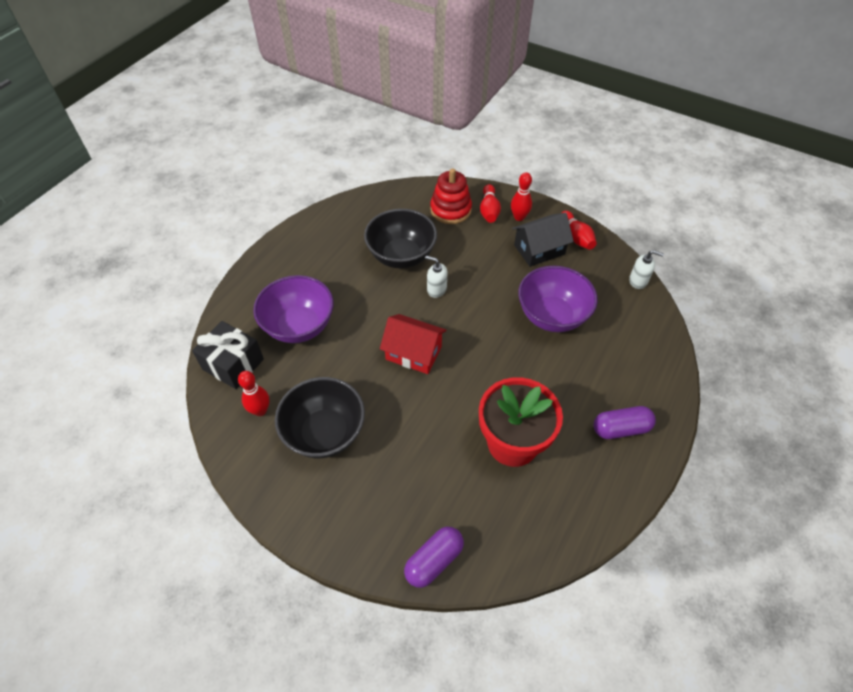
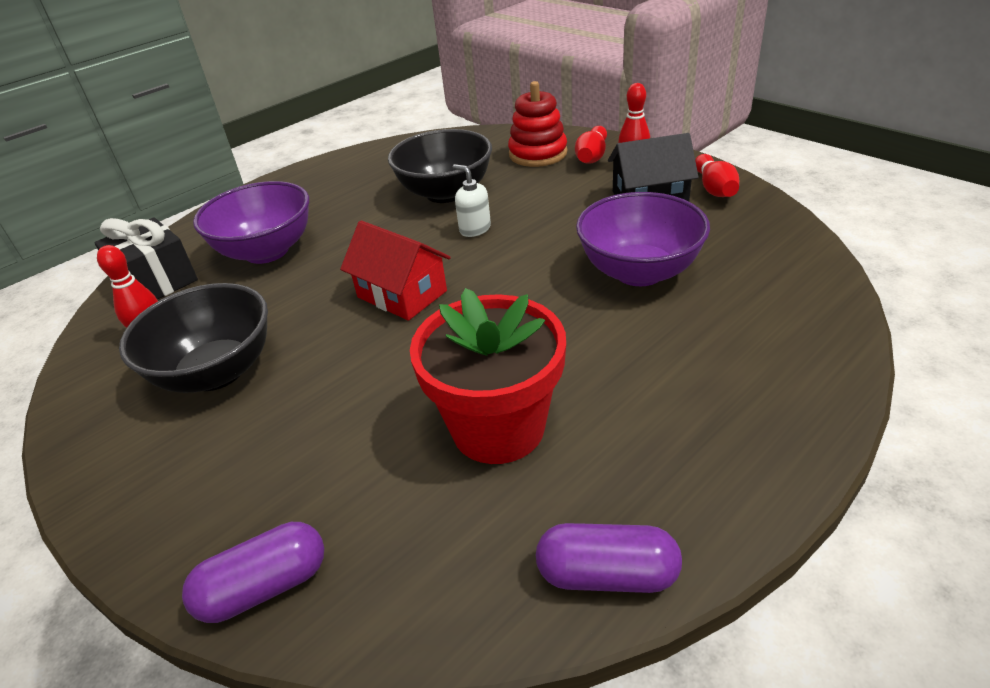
camera: 20 degrees right, 15 degrees down
purple capsule [594,406,656,439] -> purple capsule moved to [536,523,682,593]
white soap dispenser [629,250,664,289] -> none

